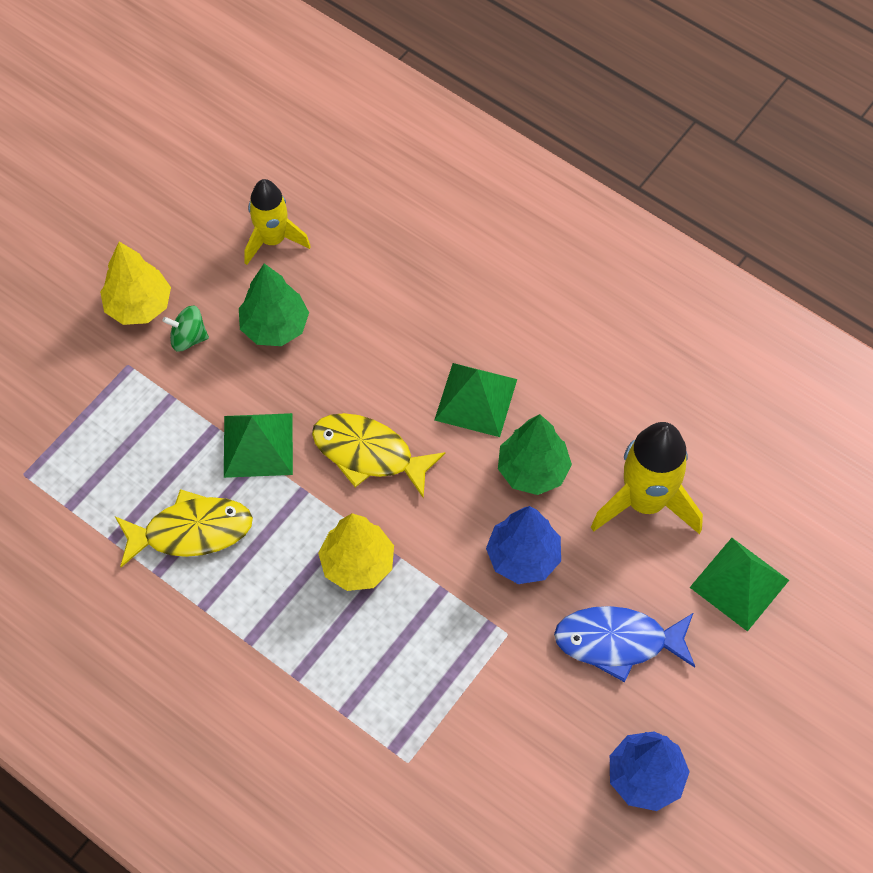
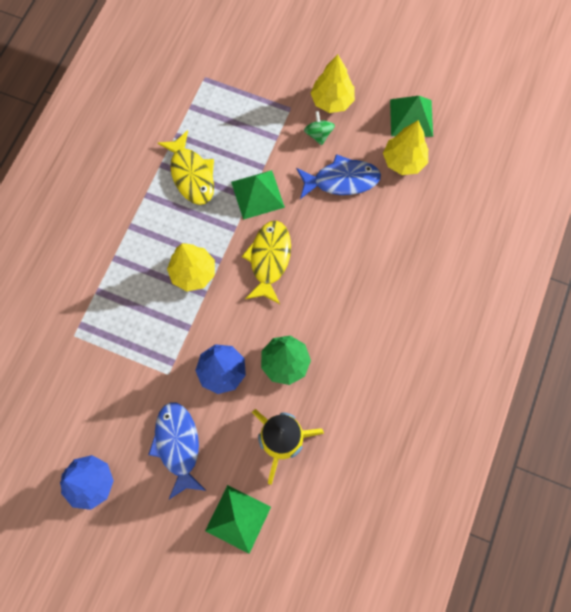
camera: 75 degrees right, 10 degrees up
green tree [239,263,309,346] -> blue fish [296,154,381,199]
yellow rocket [244,179,311,265] -> yellow tree [383,120,428,175]
green pyramid [434,363,517,437] -> green pyramid moved to [390,96,433,137]

